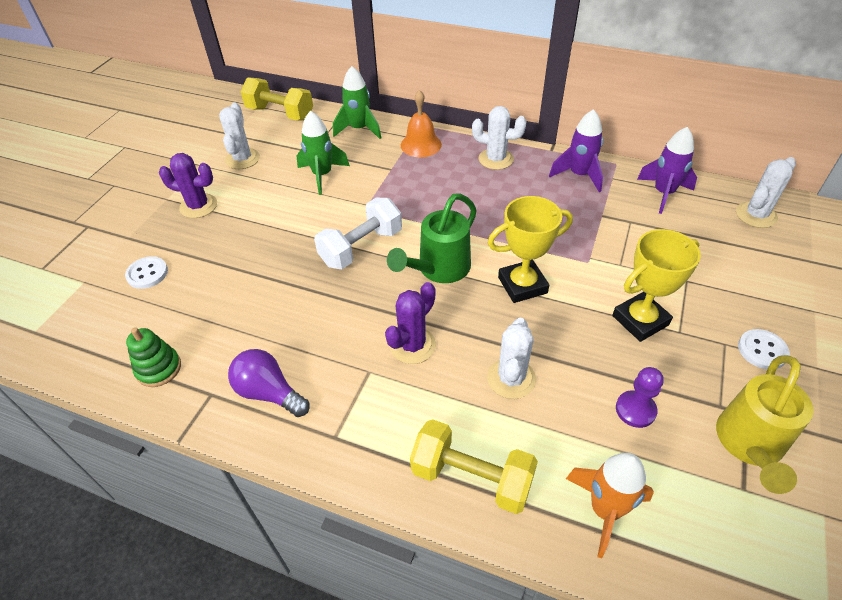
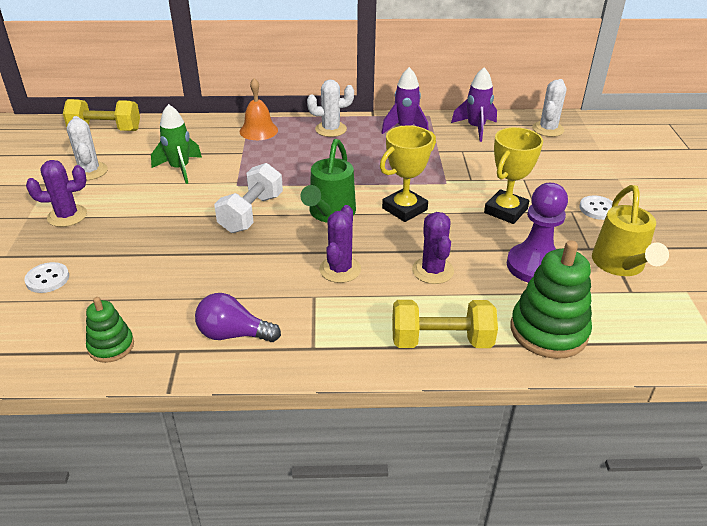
camera: 25 degrees left, 10 degrees down
green rocket [333,66,381,139] -> none
white cactus [487,318,536,399] -> purple cactus [412,212,454,284]
orange rocket [566,453,654,558] -> green stacking toy [511,240,592,359]
purple pawn [616,367,664,428] -> purple pawn [507,183,568,283], size x1.74

